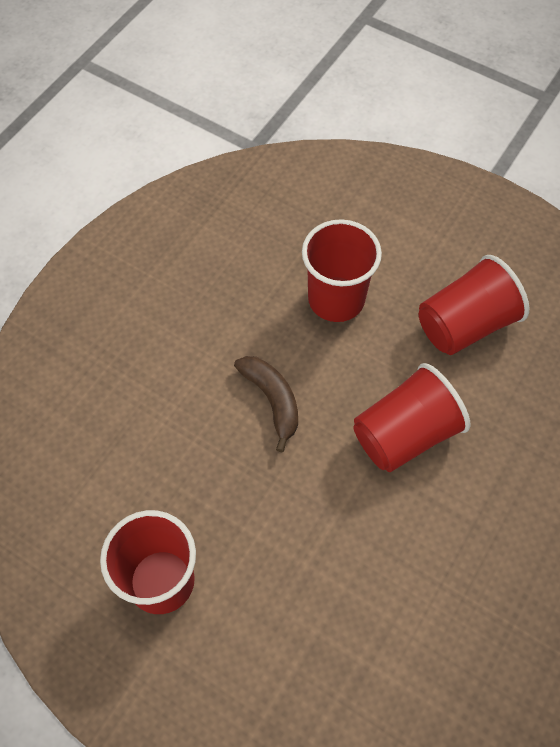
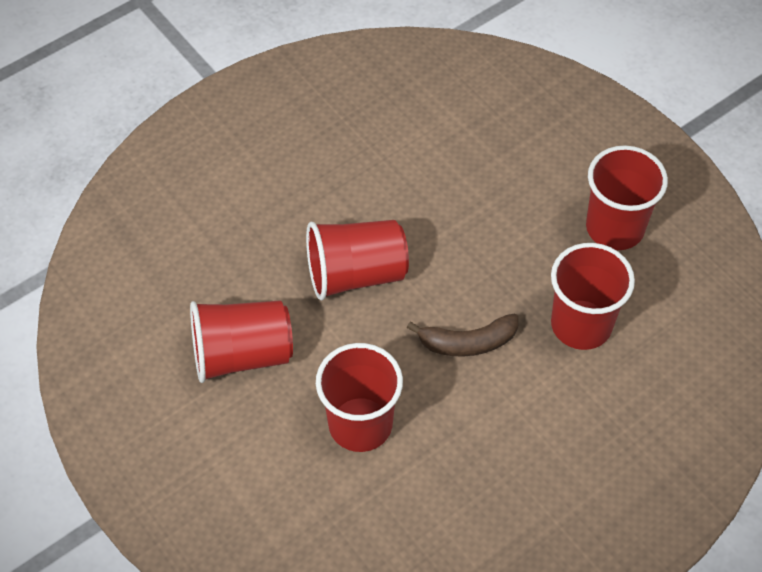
camera: 160 degrees left, 5 degrees down
brown banana [234,356,298,452] -> brown banana turned 90 degrees counterclockwise [407,314,518,357]
none -> red cup [551,243,635,350]

